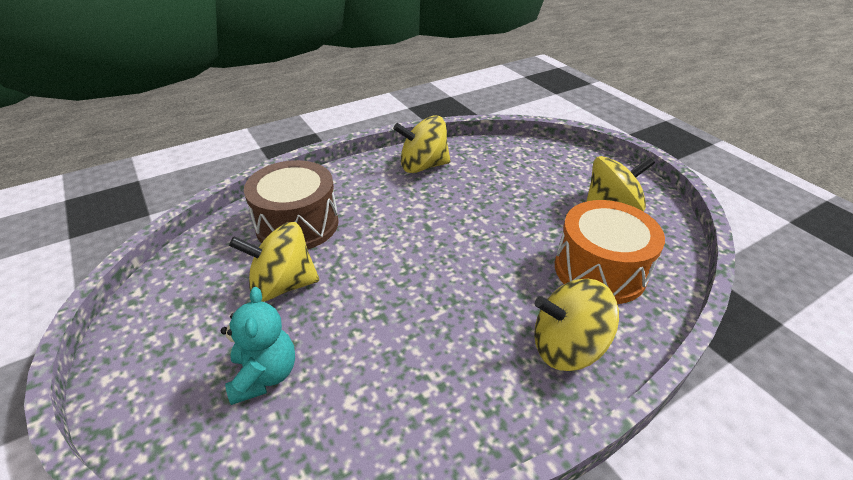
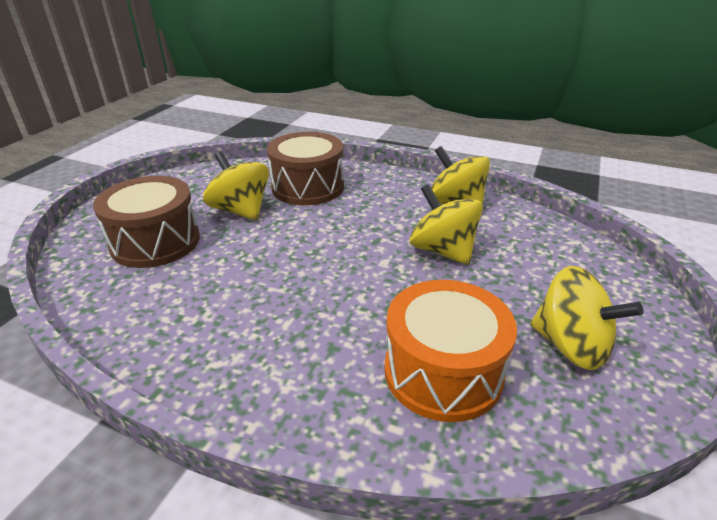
camera: 55 degrees right, 5 degrees down
turquoise teddy bear [221,287,295,405] -> brown drum [93,176,200,268]
yellow spinning top [534,279,619,371] -> yellow spinning top moved to [410,184,483,265]

